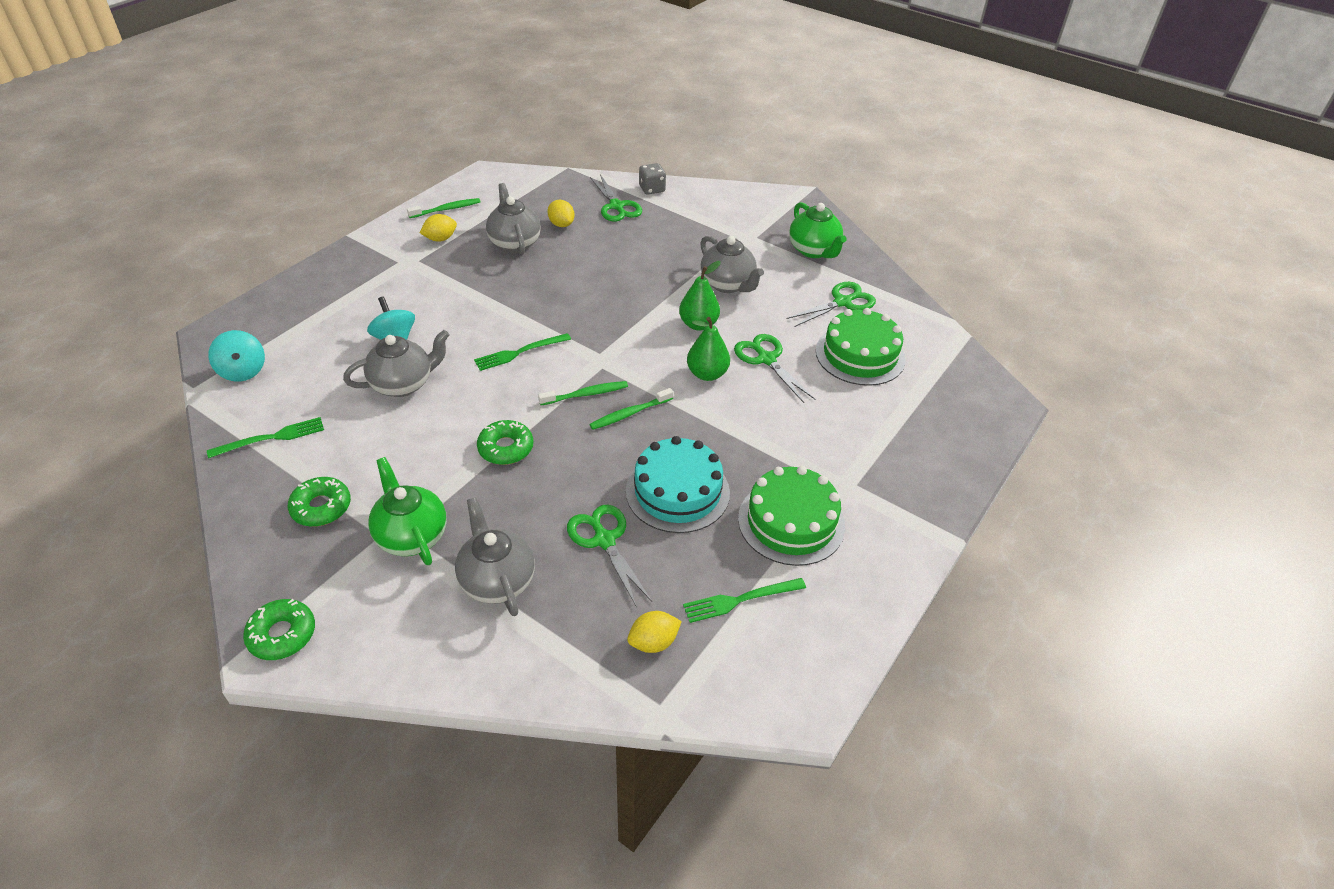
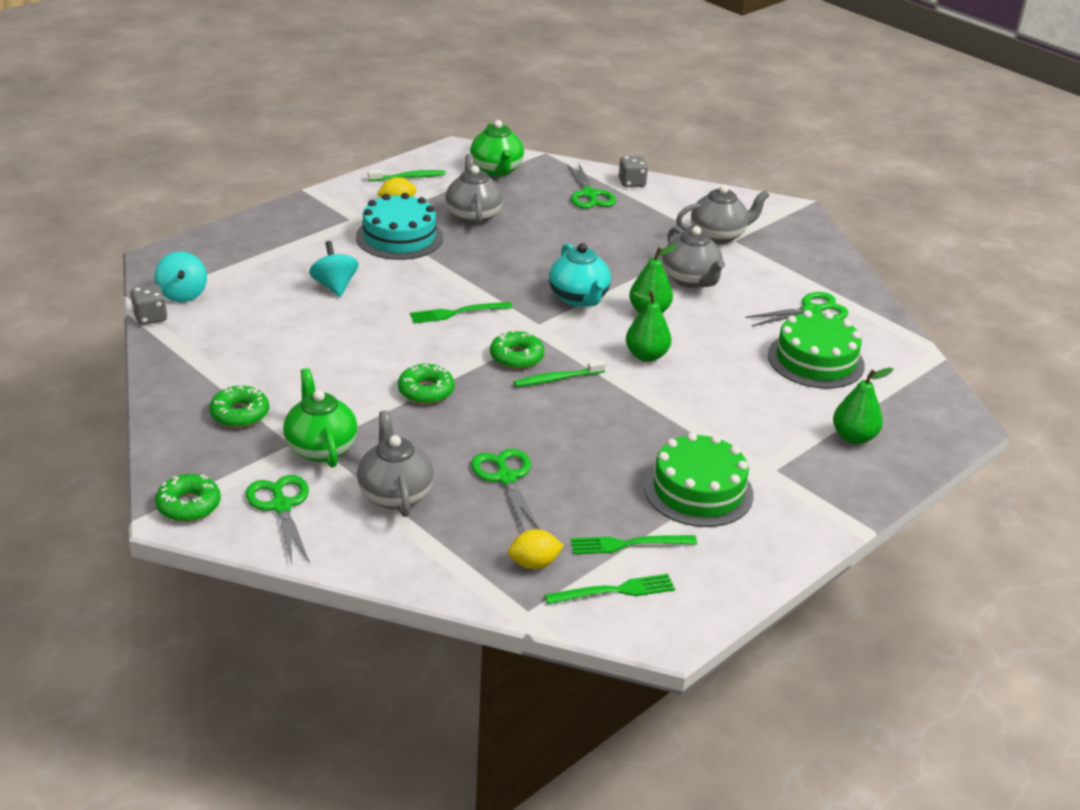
camera: 10 degrees right, 10 degrees down
green fork [207,417,324,458] -> green fork moved to [545,574,675,604]
grey teapot [343,330,449,397] -> grey teapot moved to [676,185,770,244]
green toothbrush [538,381,628,405] -> green donut [490,330,544,369]
yellow lemon [547,200,575,227] -> none
turquoise cake [626,436,730,533] -> turquoise cake moved to [356,193,443,260]
green scissors [734,334,815,403] -> green scissors moved to [246,475,310,565]
green teapot [789,202,847,258] -> green teapot moved to [470,120,524,177]
none -> grey dice [131,284,167,325]
none -> turquoise teapot [549,243,611,307]
none -> green pear [833,368,894,444]

